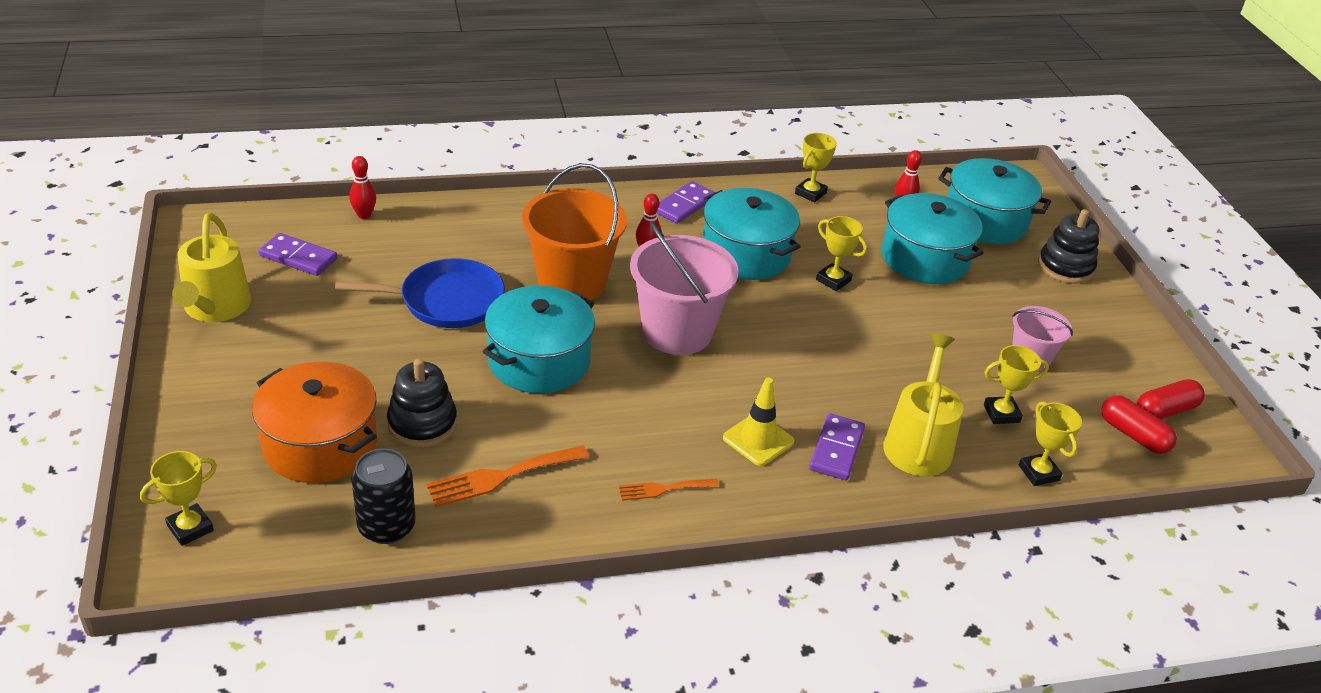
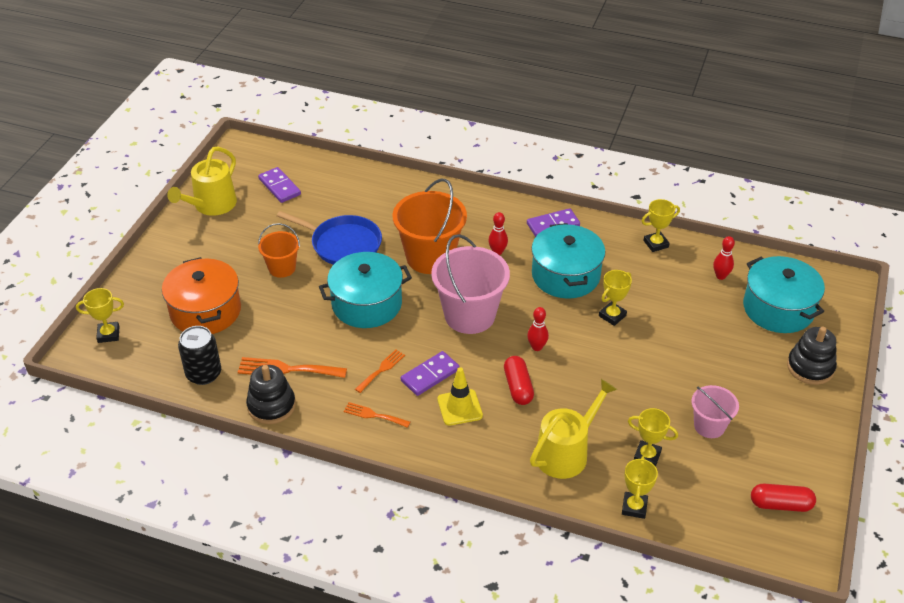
camera: 35 degrees right, 5 degrees up
red bowling pin [349,156,376,219] -> red bowling pin moved to [527,307,549,351]
black stacking toy [387,359,457,447] -> black stacking toy moved to [246,365,296,424]
purple domino [809,413,865,480] -> purple domino moved to [401,351,460,396]
yellow trophy [816,216,867,291] -> yellow trophy turned 60 degrees clockwise [599,270,632,326]
turquoise pot [881,193,984,284] -> none
red capsule [1101,395,1177,454] -> red capsule moved to [504,356,534,405]
none -> orange bucket [258,223,300,278]
none -> orange fork [355,350,405,393]

